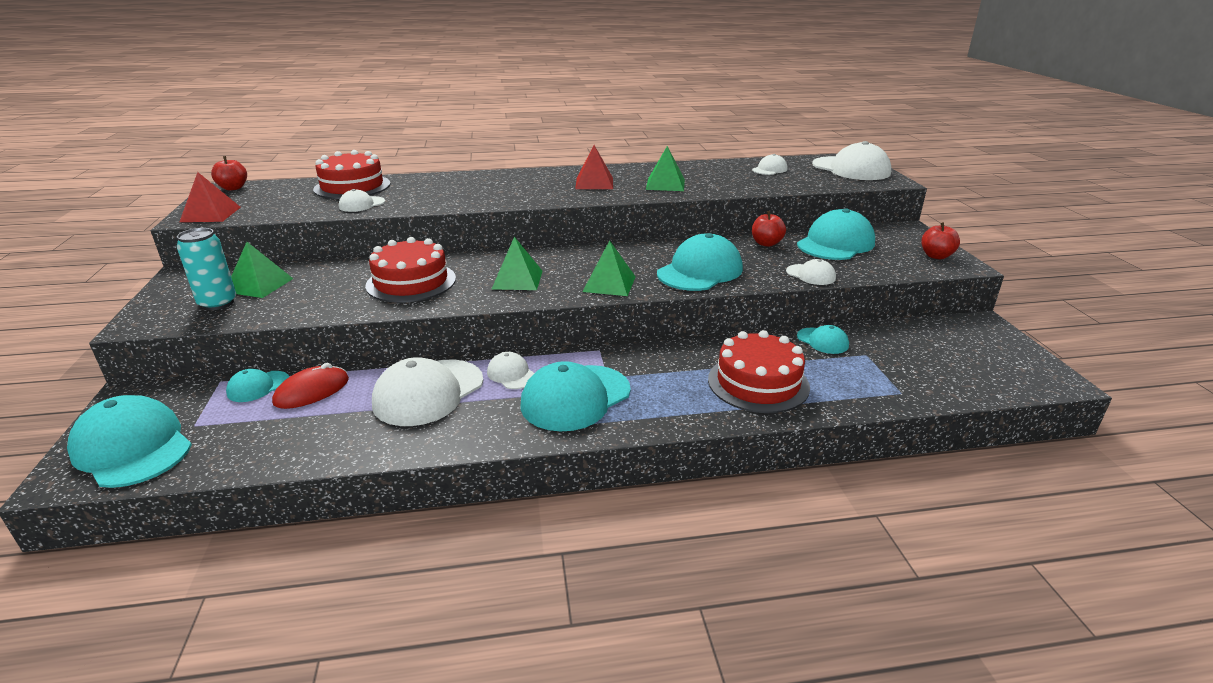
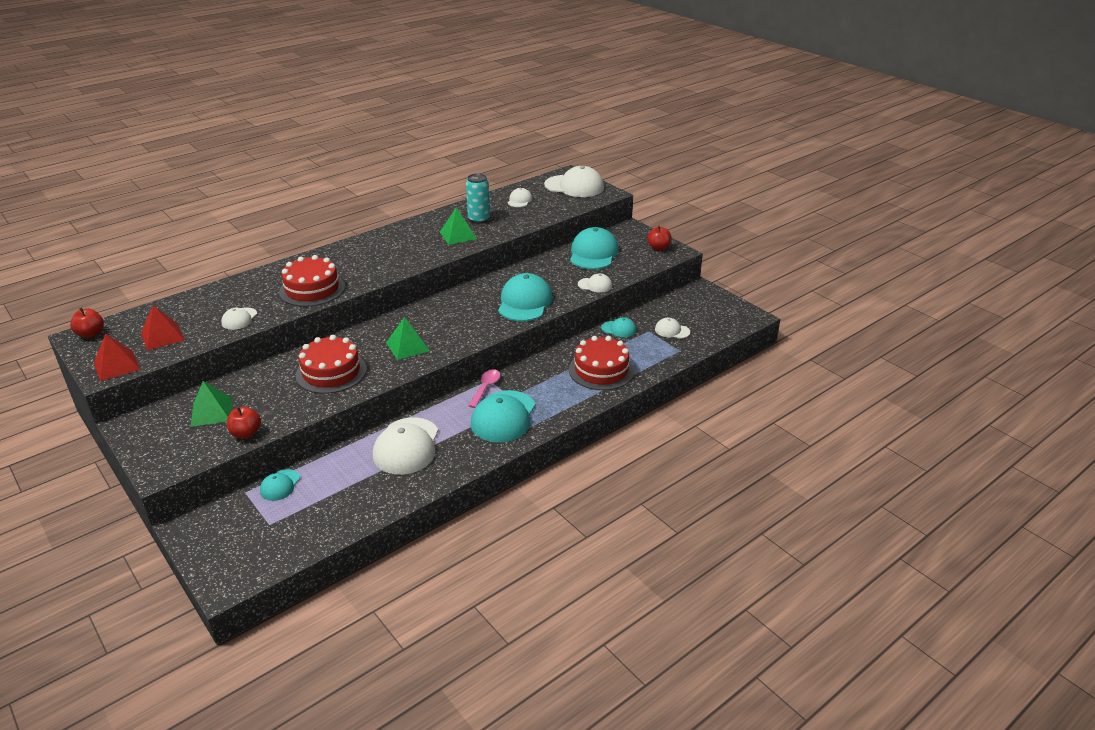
camera: 30 degrees left, 5 degrees up
turquoise cap [67,395,192,488] -> none
turquoise can [177,228,236,310] -> turquoise can moved to [466,173,490,224]
red mouse [272,363,349,409] -> none
red cake [313,150,391,199] -> red cake moved to [279,255,345,307]
white cap [487,352,535,389] -> white cap moved to [655,317,690,339]
red pyramid [575,145,613,189] -> red pyramid moved to [141,305,185,350]
green pyramid [582,240,636,296] -> none
red apple [752,211,786,247] -> red apple moved to [227,406,261,438]
none -> pink spoon [468,369,500,408]

